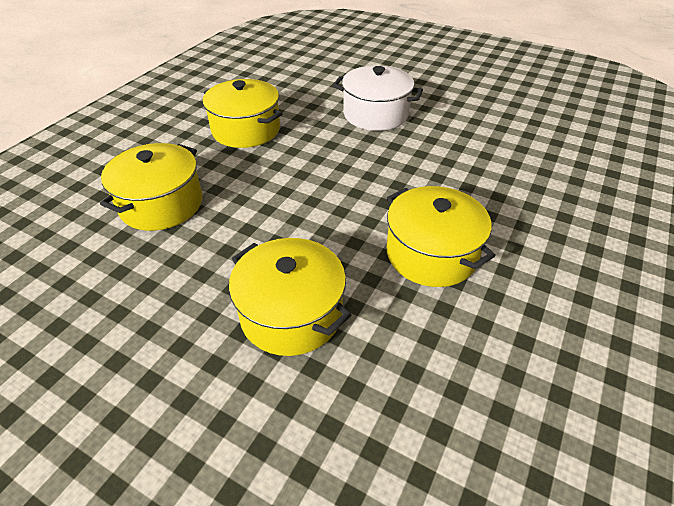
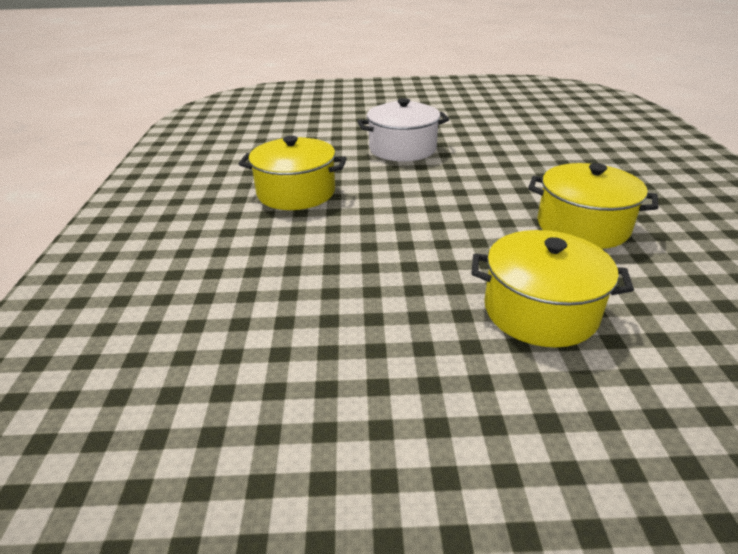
camera: 30 degrees left, 10 degrees down
yellow pot [100,143,202,231] -> none

